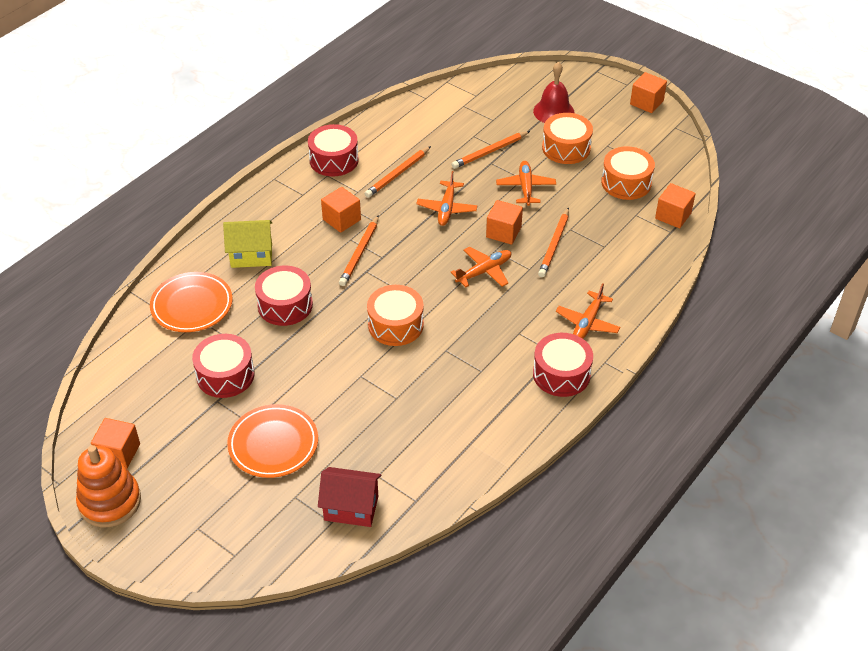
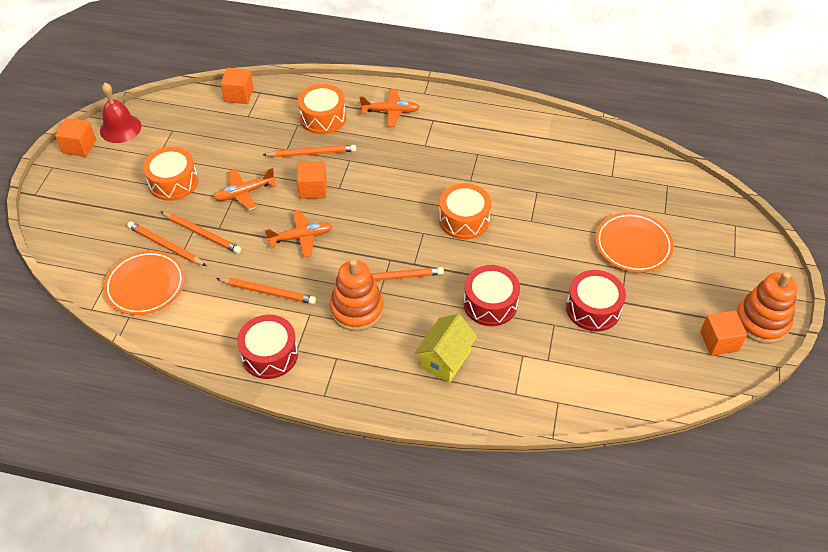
camera: 115 degrees left, 5 degrees up
orange plate [150,272,233,332] -> orange plate moved to [104,250,185,315]
yellow house [223,220,272,268] -> yellow house turned 60 degrees clockwise [415,314,478,383]
red house [318,467,381,527] -> none
orange cube [321,187,361,233] -> orange stacking toy [330,259,384,331]
orange plane [450,247,511,287] -> none
red bell [533,62,575,123] -> red bell moved to [100,83,141,143]
red drum [533,333,593,397] -> none
orange drum [601,146,655,200] -> orange drum moved to [298,84,346,134]
none -> orange pencil [127,221,207,266]

